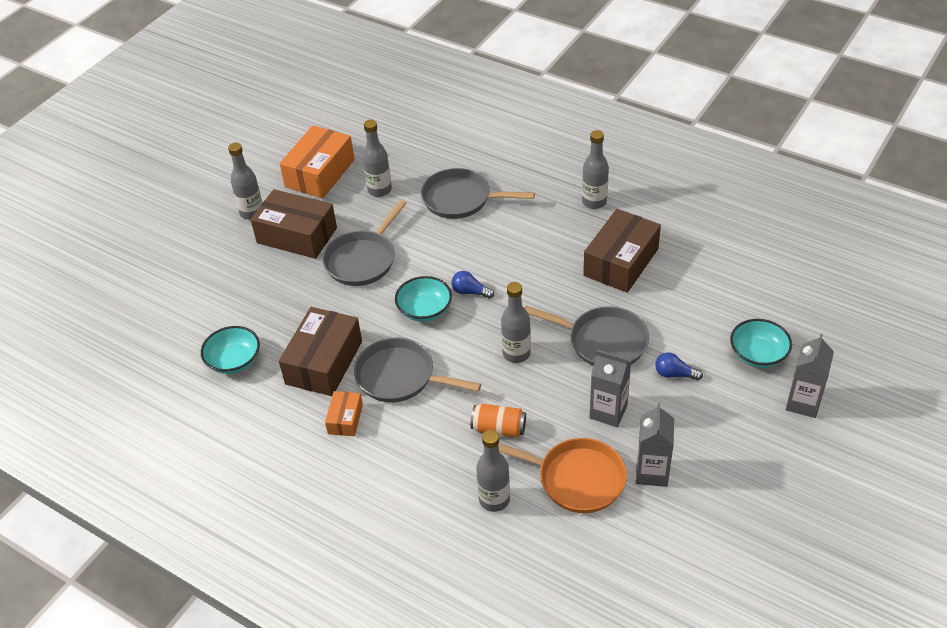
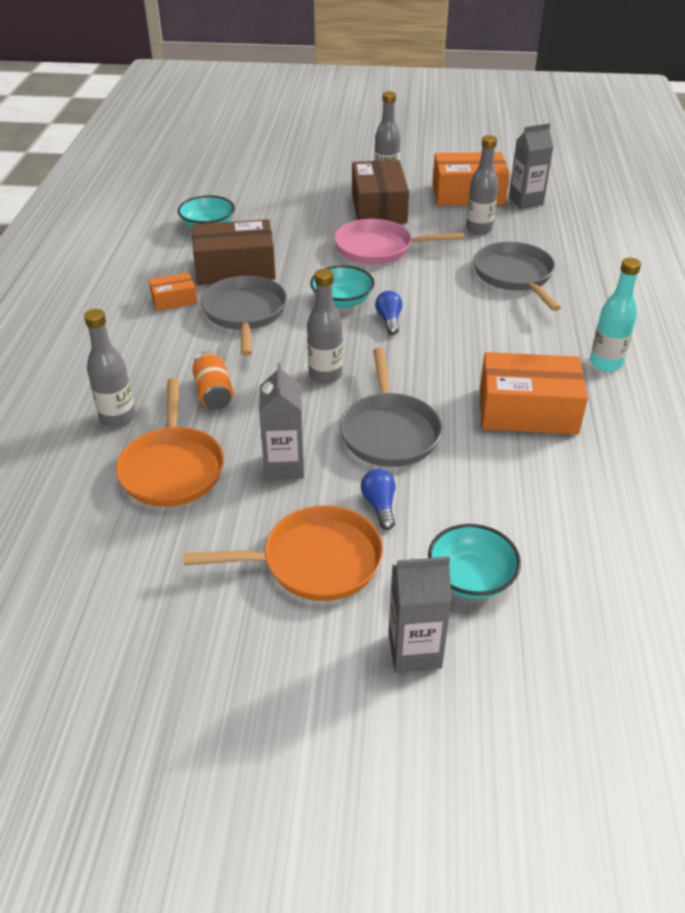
camera: 60 degrees right, 5 degrees down
grey pan [323,200,407,286] -> pink pan [334,219,465,265]
grey bottle [582,130,609,209] -> turquoise bottle [590,258,641,372]
brown box [583,209,661,293] -> orange box [480,352,588,435]
grey carton [636,403,674,487] -> grey carton moved to [509,123,554,209]
none -> orange pan [183,505,384,601]

